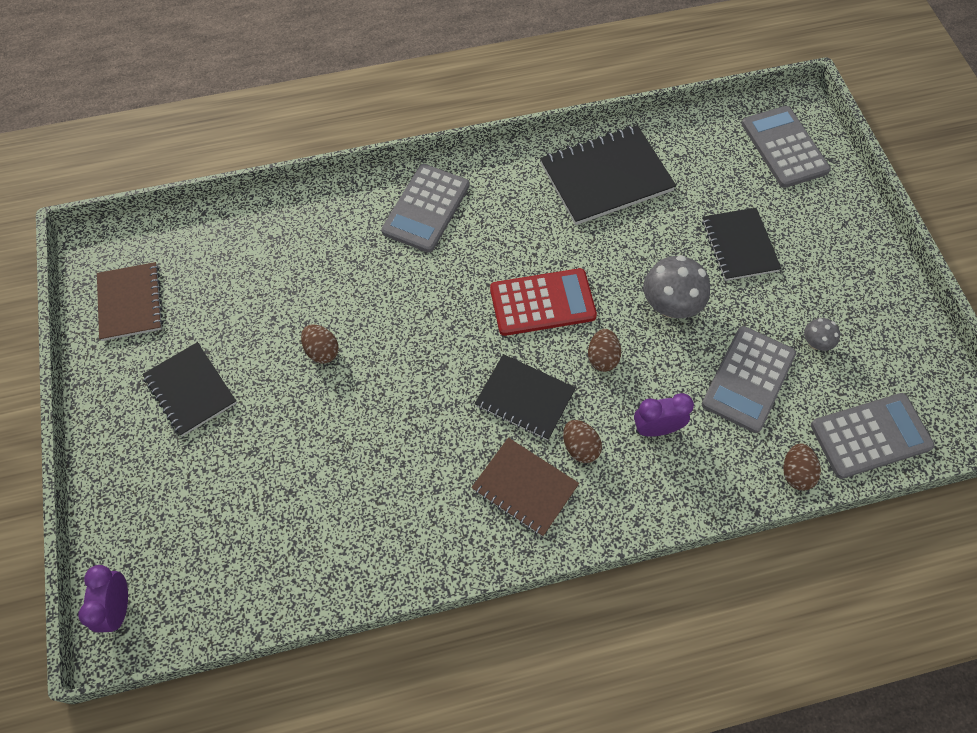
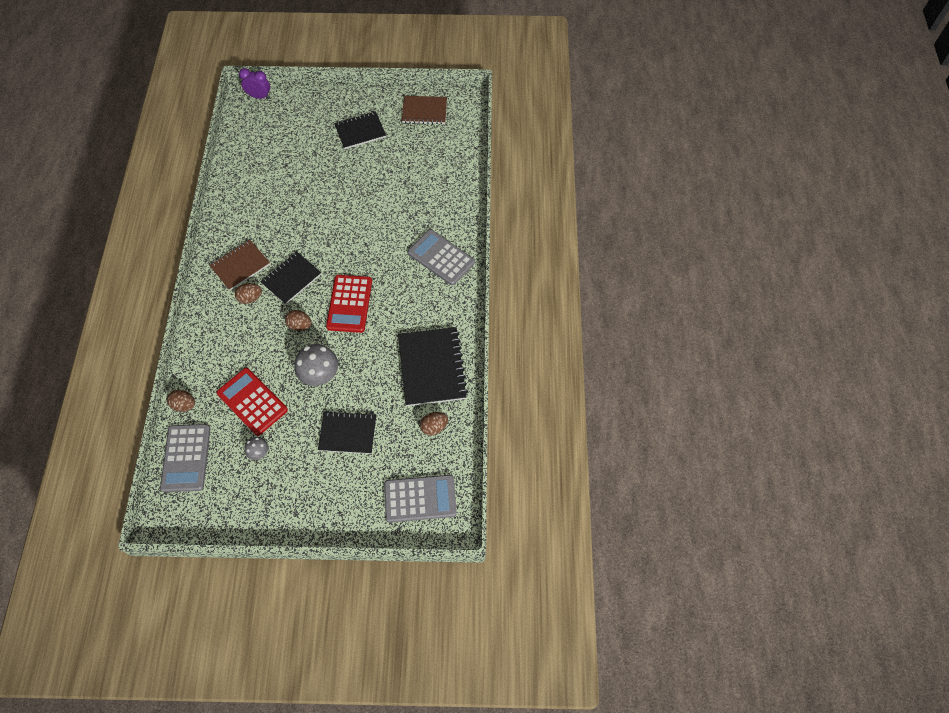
camera: 105 degrees right, 0 degrees up
brown egg [301,324,339,364] -> brown egg moved to [420,412,448,435]
purple clock [634,393,694,436] -> none
grey calculator [702,326,796,433] -> red calculator [216,368,288,436]

